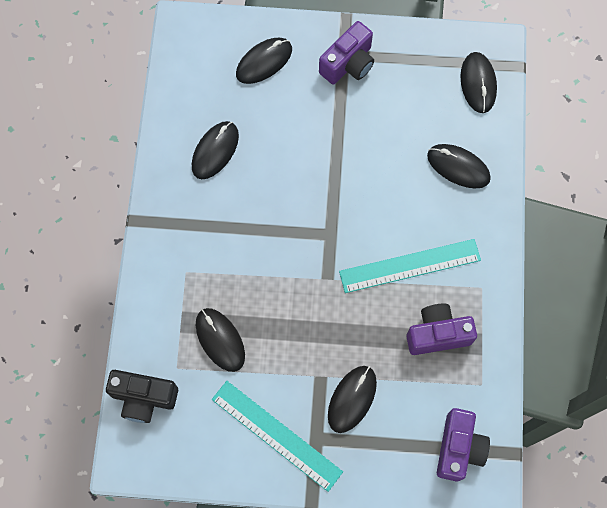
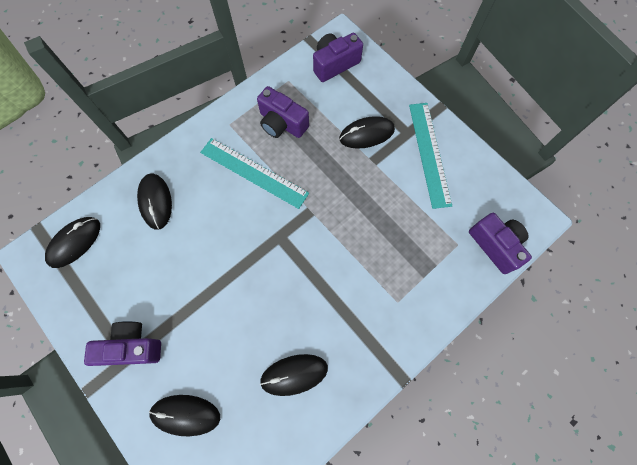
camera: 135 degrees left, 0 degrees up
black camera [106,370,178,423] -> purple camera [469,213,532,274]
black mouse [196,308,245,372] -> none

